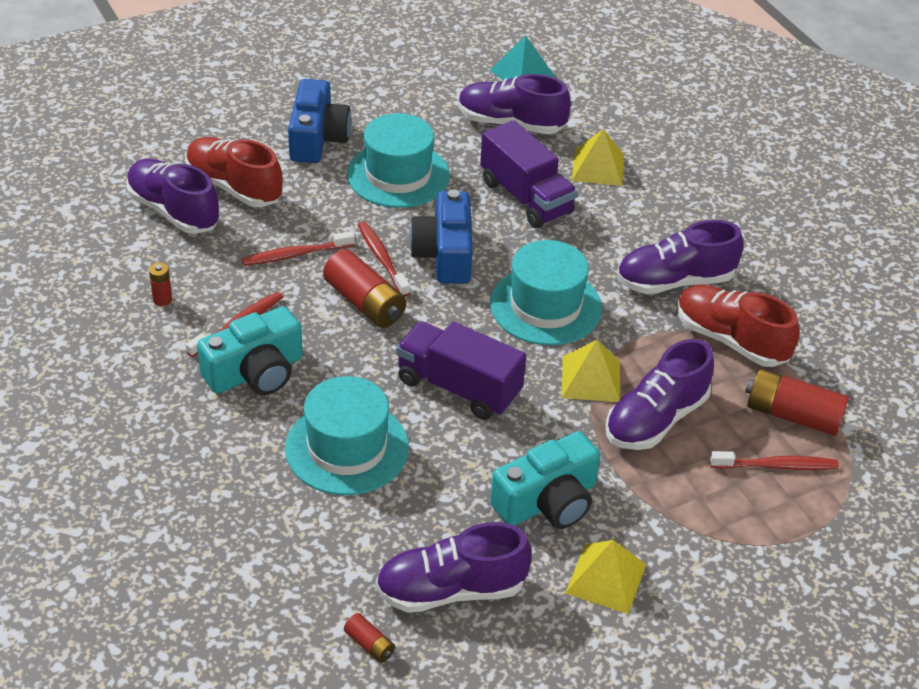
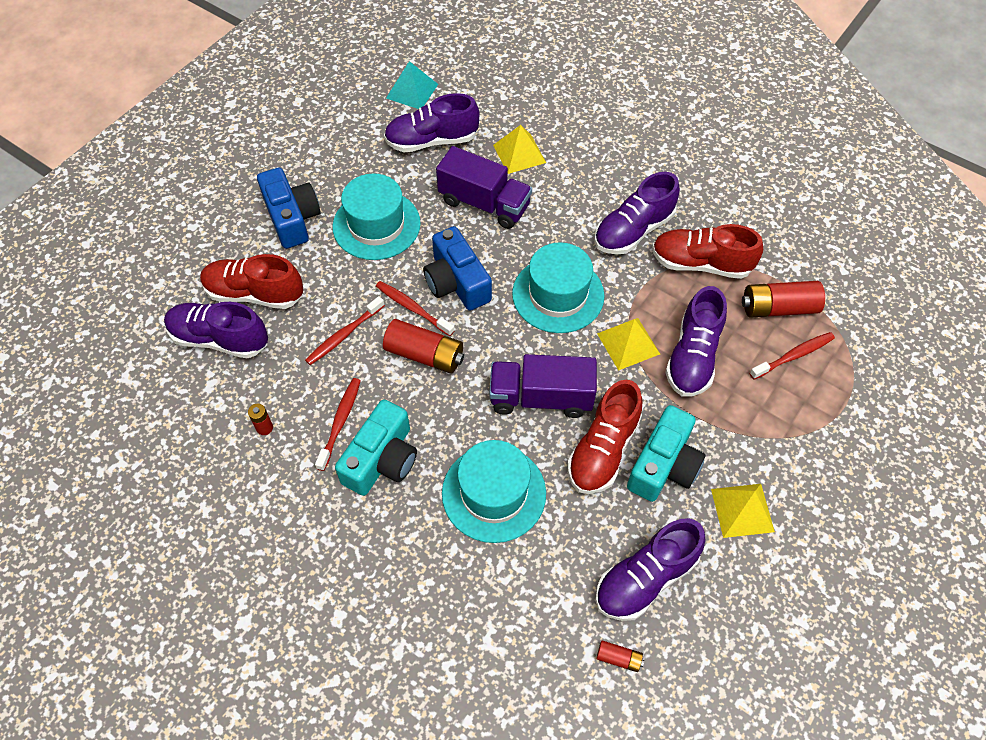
camera: 25 degrees left, 15 degrees up
none -> red shoe [567,380,642,494]

